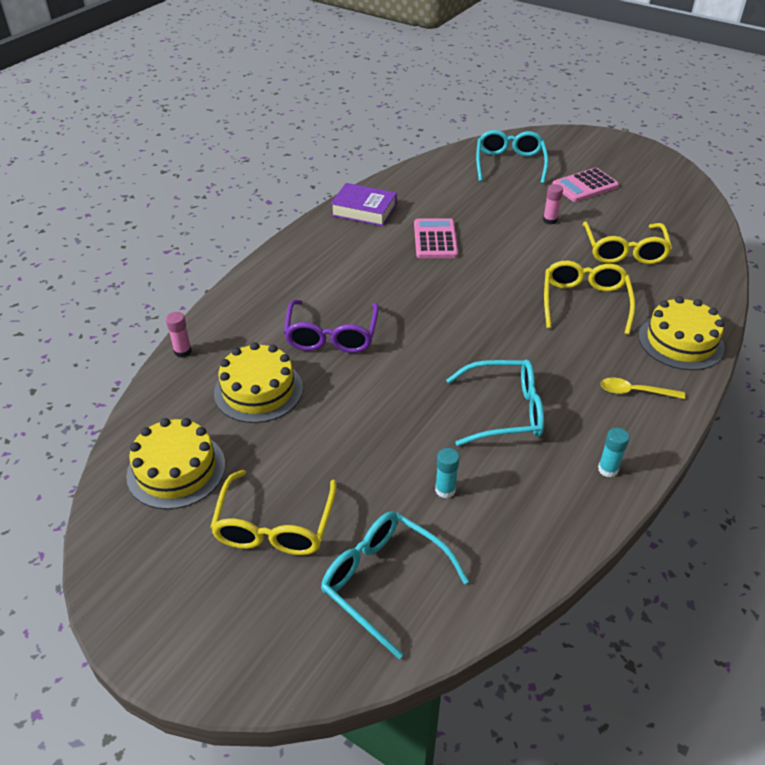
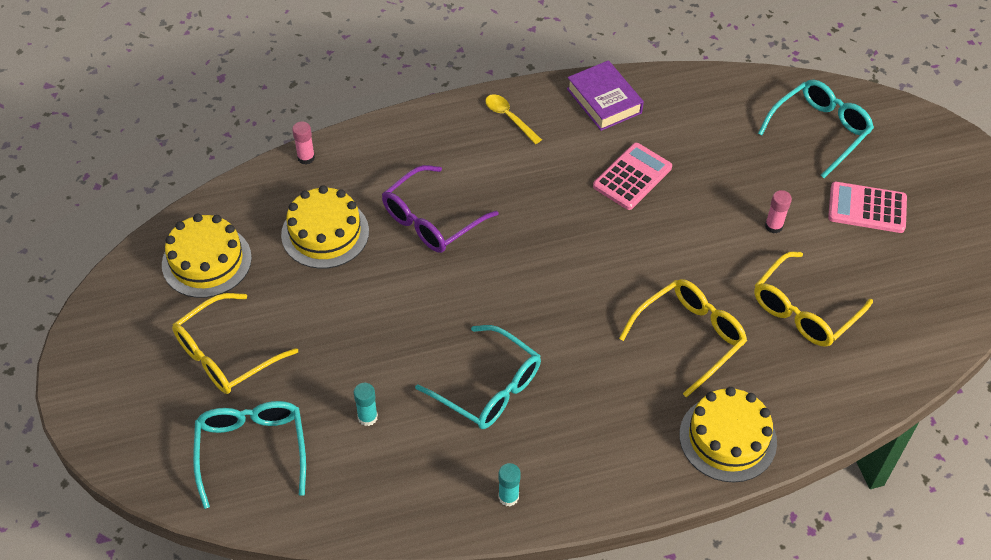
camera: 40 degrees right, 10 degrees up
yellow spoon [601,377,685,399] -> yellow spoon moved to [485,94,542,144]

